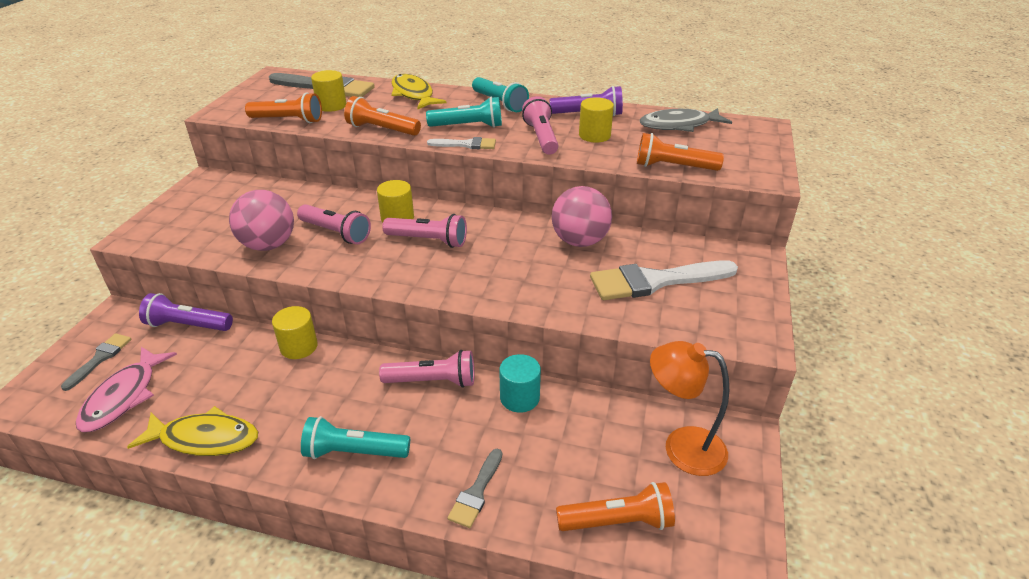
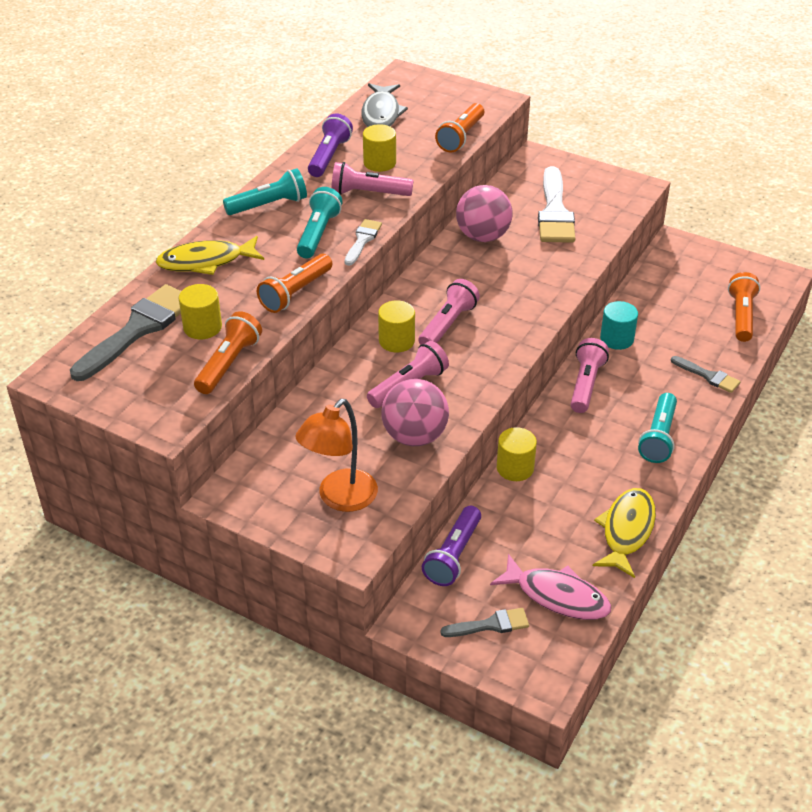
camera: 75 degrees left, 5 degrees up
grey brush [61,333,132,391] -> grey brush turned 135 degrees clockwise [440,608,529,637]
orange lamp [650,341,729,476] -> orange lamp moved to [295,399,378,512]

